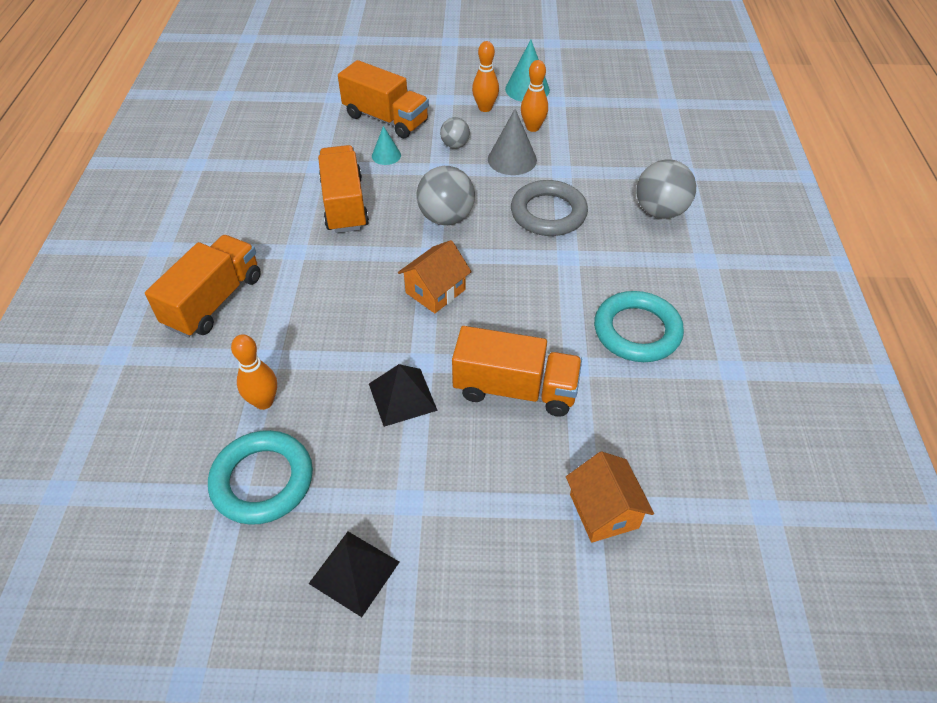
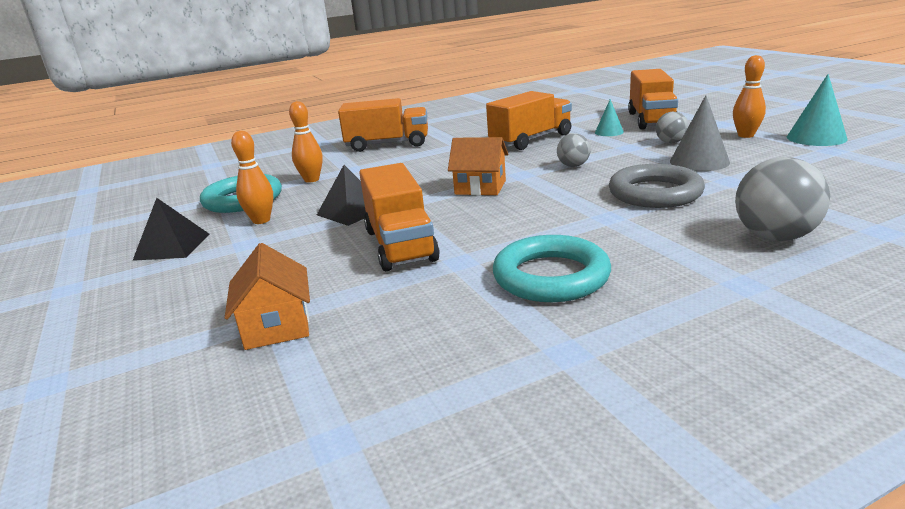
camera: 65 degrees right, 25 degrees down
grey ball [417,166,475,225] -> grey ball [557,133,591,167], size x0.57
orange bowling pin [521,60,548,132] -> orange bowling pin moved to [231,131,273,224]
orange house [566,451,654,543] -> orange house turned 60 degrees counterclockwise [225,243,310,350]

